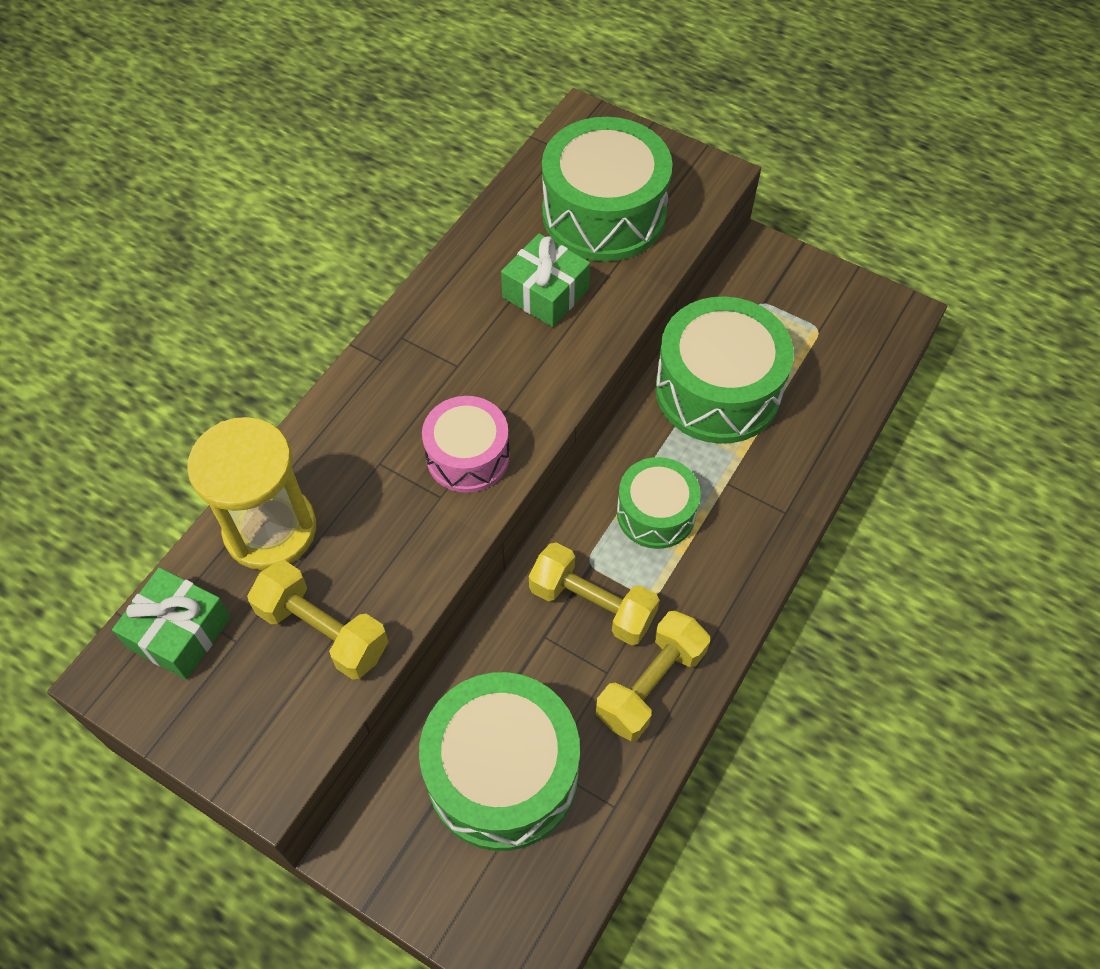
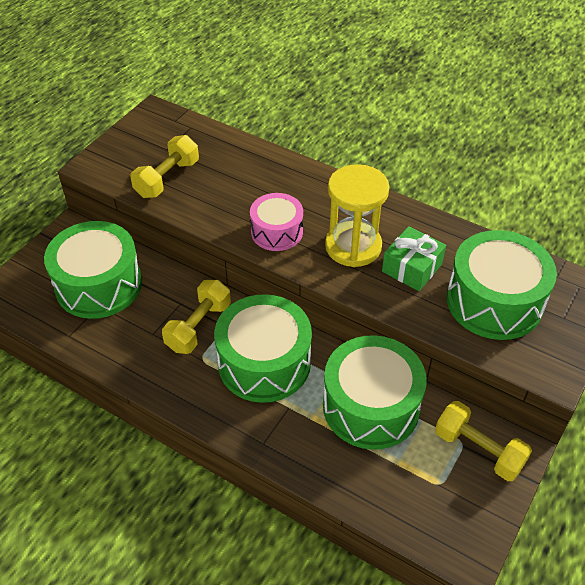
camera: 90 degrees right, 10 degrees down
green gift [112,567,231,680] -> none
yellow hourglass [187,417,316,570] -> yellow hourglass moved to [325,164,389,267]
yellow dumbbell [596,611,710,741] -> yellow dumbbell moved to [435,401,532,481]
green drum [617,457,701,549] -> green drum [214,294,312,403], size x1.70

